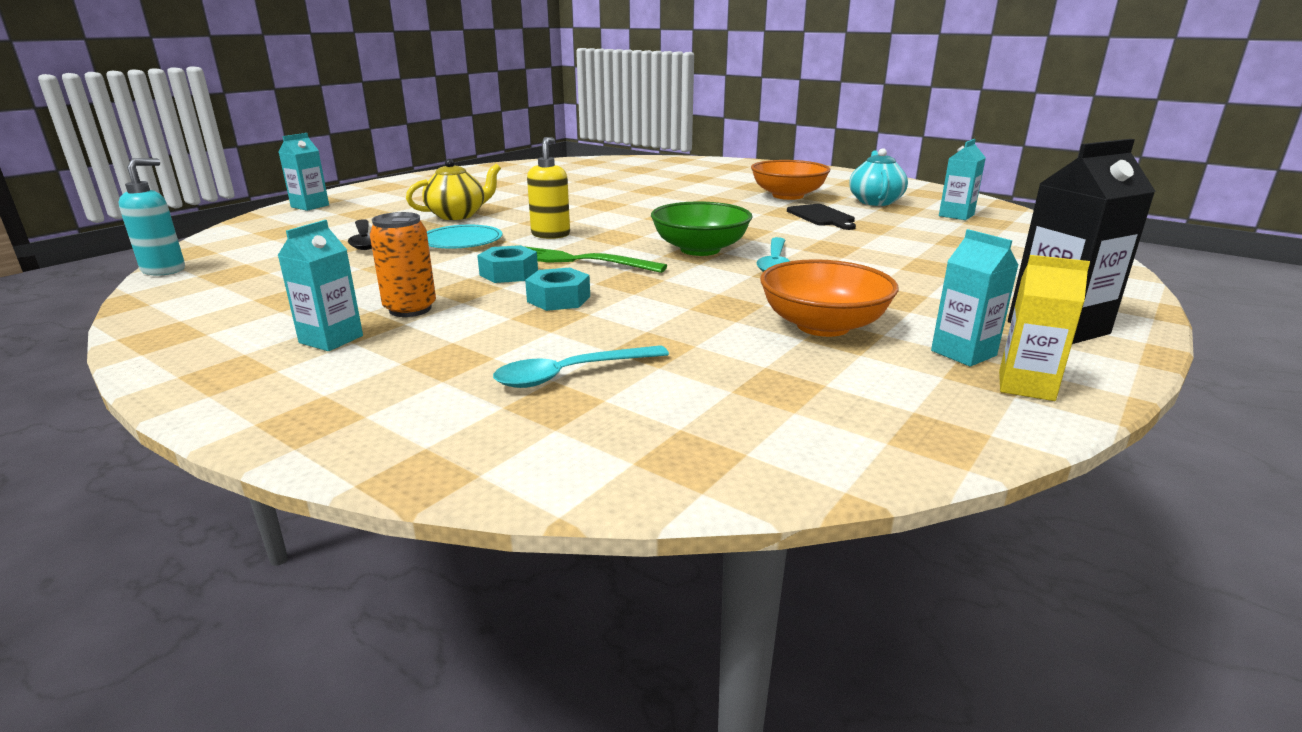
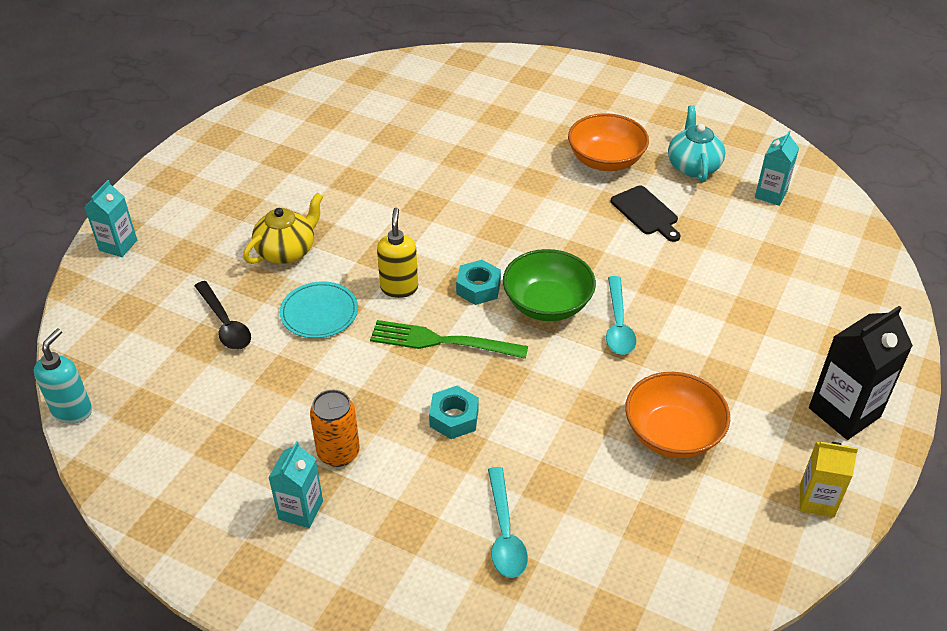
camera: 10 degrees left, 20 degrees up
turquoise nut [477,245,538,283] -> turquoise nut moved to [456,260,501,305]
turquoise spoon [493,345,669,388] -> turquoise spoon turned 60 degrees counterclockwise [488,467,528,578]
turquoise carton [931,229,1018,367] -> none

